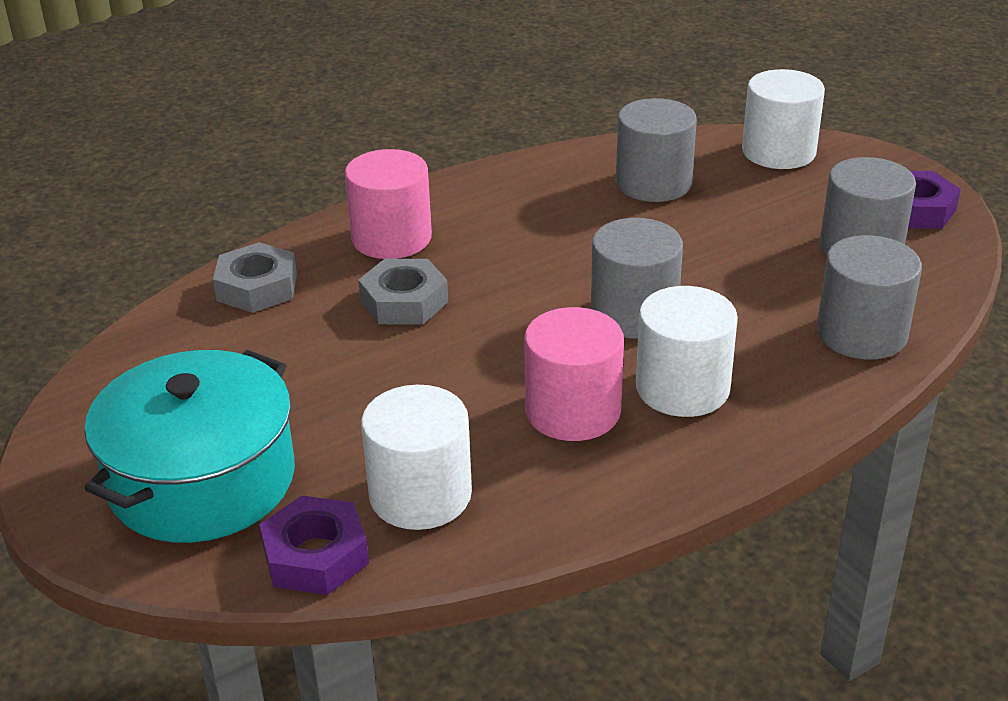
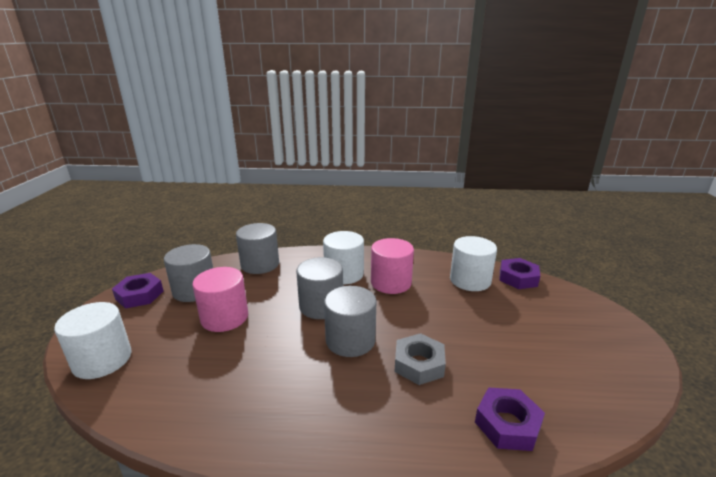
camera: 145 degrees left, 10 degrees down
turquoise pot [84,350,295,543] -> none
grey nut [213,242,297,313] -> purple nut [475,387,545,451]
pink cylinder [345,149,432,259] -> pink cylinder moved to [192,267,248,332]
grey cylinder [616,98,697,202] -> grey cylinder moved to [324,286,376,357]

